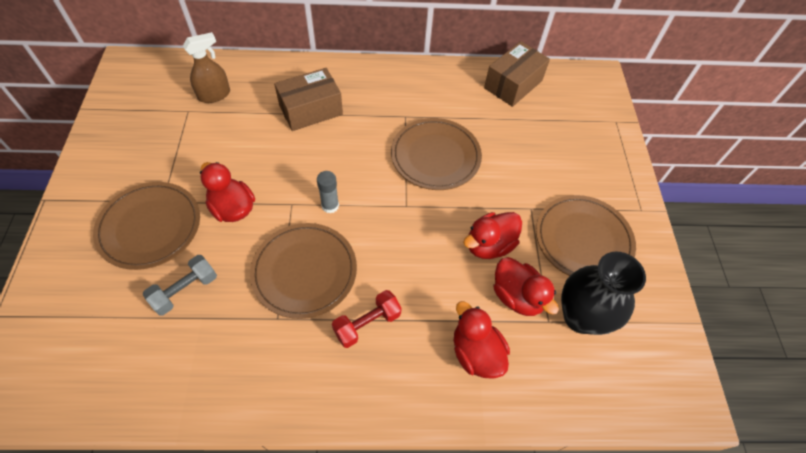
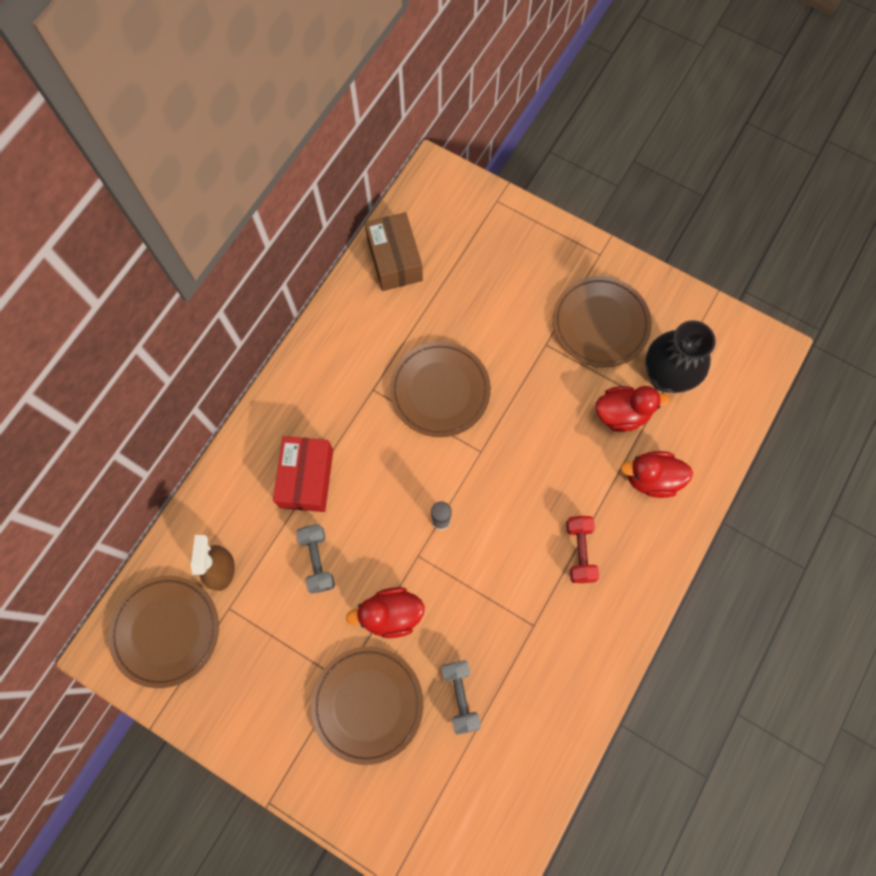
camera: 55 degrees left, 15 degrees up
brown plate [250,223,357,319] -> brown plate moved to [108,576,219,688]
brown box [274,68,343,131] -> red box [273,436,333,512]
red duck [463,212,522,259] -> none
none -> grey dumbbell [296,524,335,594]

